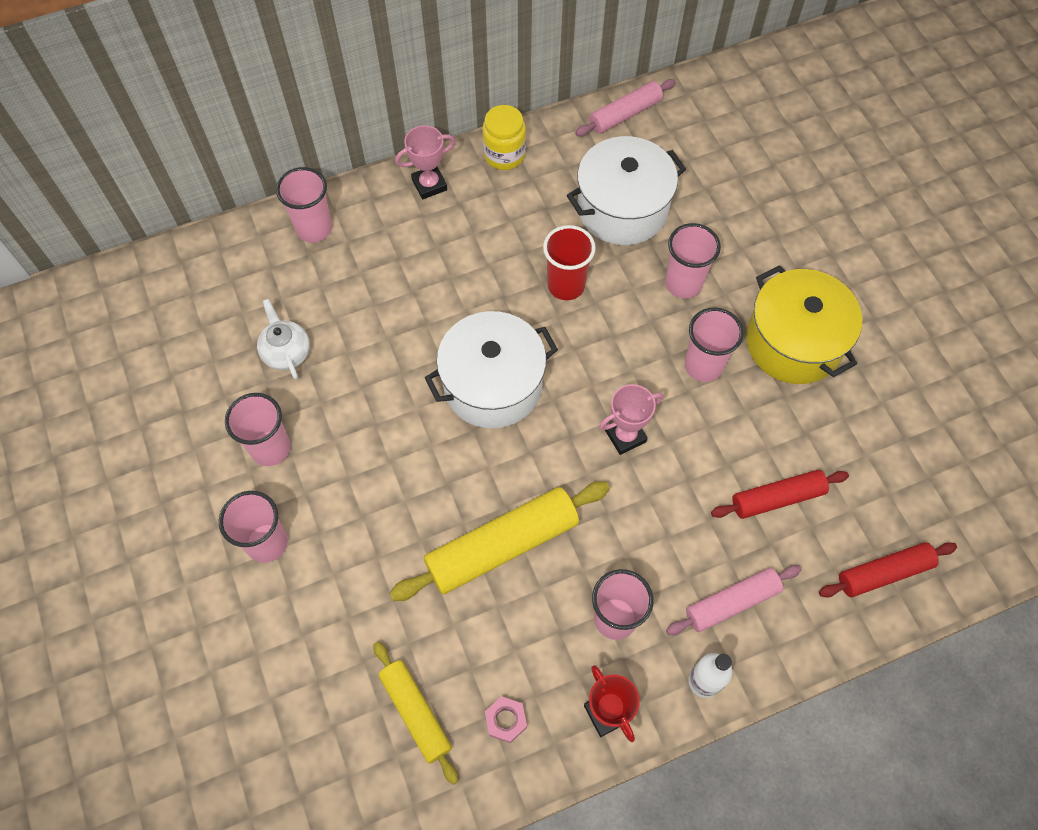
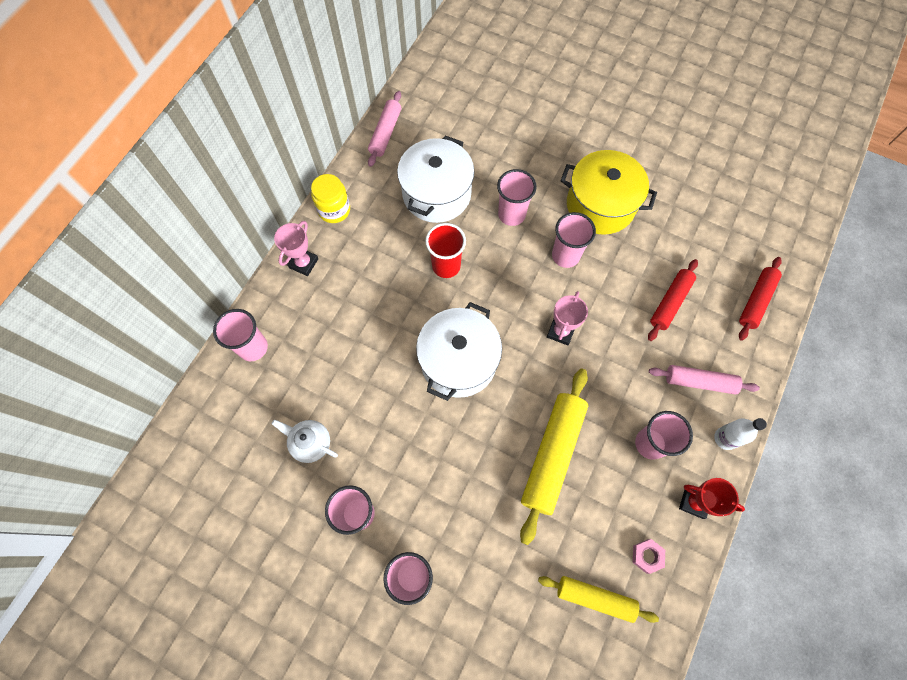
camera: 40 degrees left, 5 degrees up
pink rolling pin [666,565,801,635] -> pink rolling pin turned 75 degrees clockwise [649,365,760,395]

